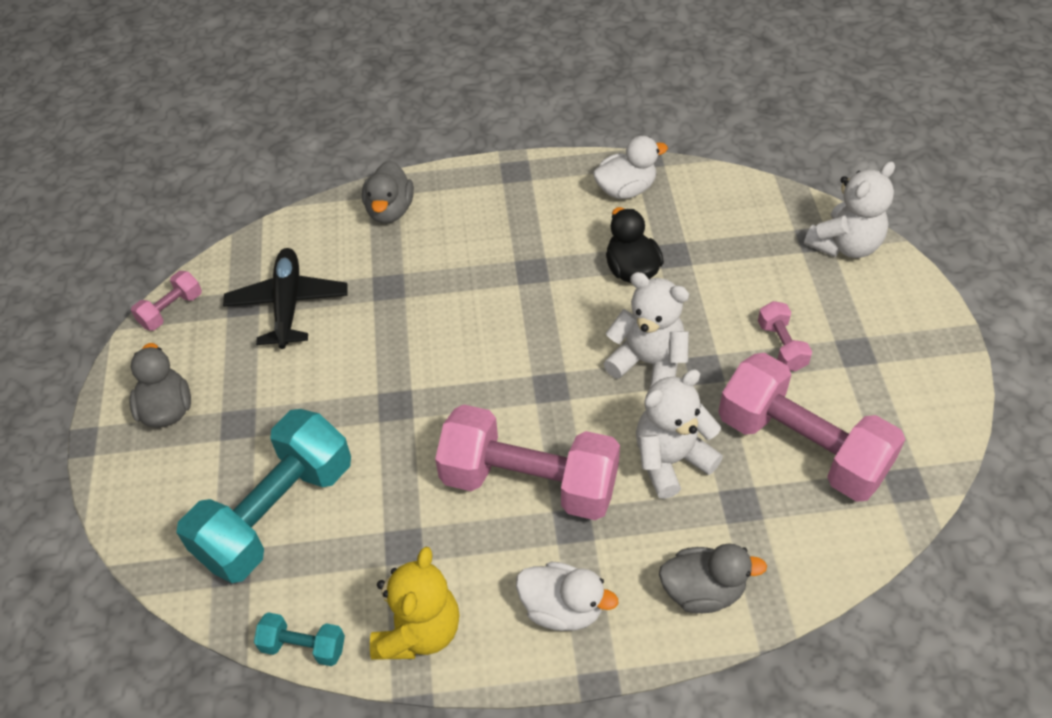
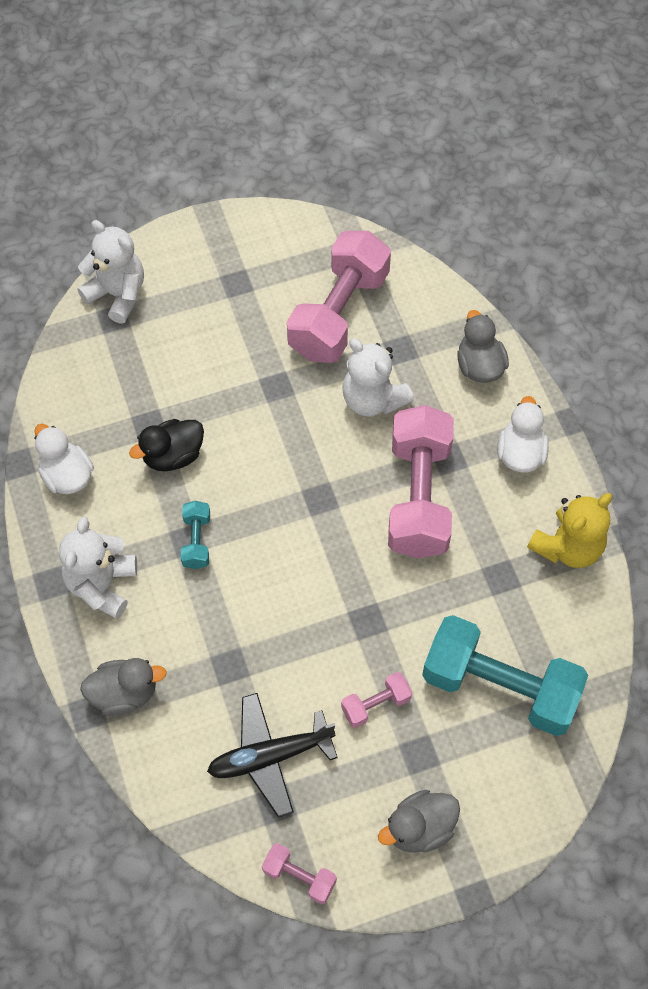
camera: 105 degrees left, 10 degrees up
turquoise dumbbell [254,612,345,666] -> turquoise dumbbell moved to [181,501,210,569]
yellow teddy bear [370,547,460,660] -> yellow teddy bear turned 135 degrees clockwise [527,493,612,568]
white teddy bear [604,272,689,387] -> white teddy bear moved to [59,517,137,619]
pink dumbbell [758,301,812,371] -> pink dumbbell moved to [341,672,412,728]

